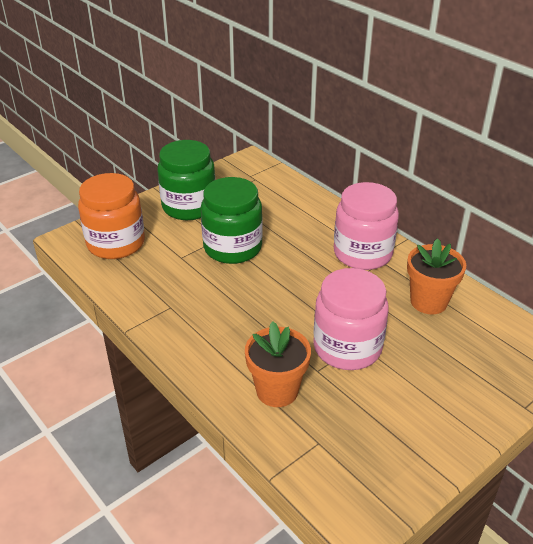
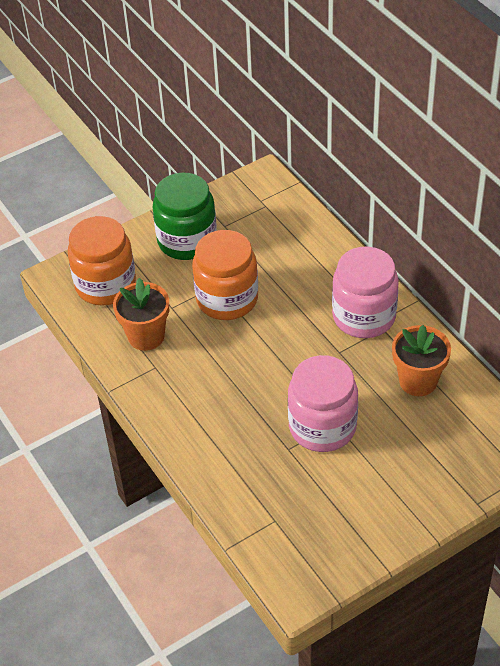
camera: 10 degrees right, 10 degrees up
green jar [201,177,263,264] -> orange jar [192,230,258,320]
orange flower pot [245,321,311,407] -> orange flower pot moved to [113,278,169,351]

